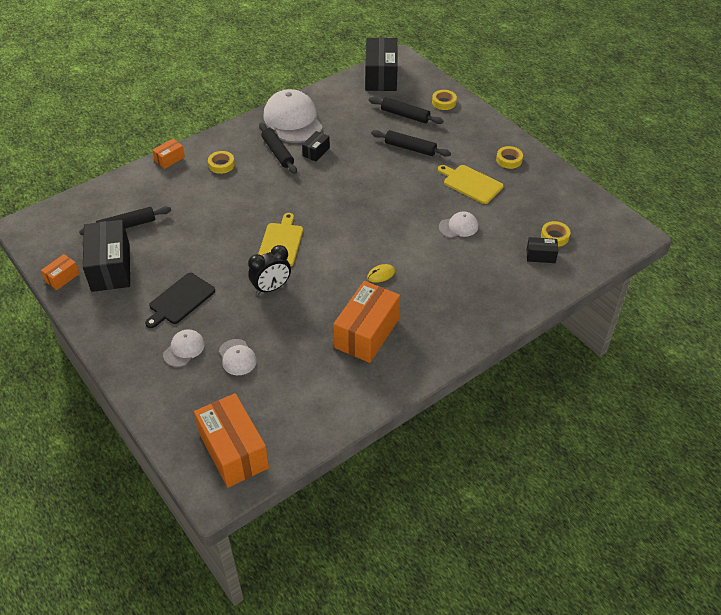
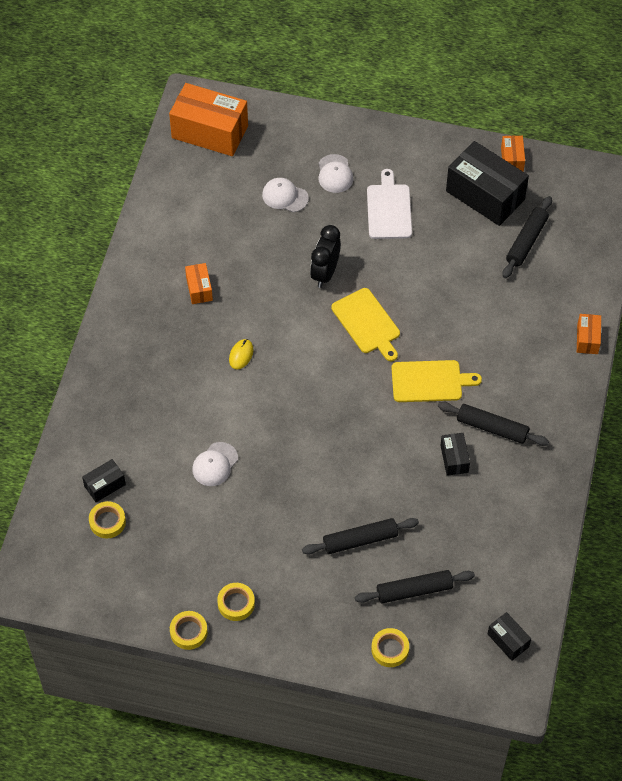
camera: 140 degrees right, 10 degrees up
black cutting board [145,273,215,328] -> white cutting board [367,169,412,239]
yellow tape [208,151,235,174] -> yellow tape moved to [170,611,208,650]
white cap [263,89,323,143] -> none
orange box [333,281,400,363] -> orange box [185,263,213,304], size x0.48
black box [365,38,398,91] -> black box [488,612,531,661], size x0.48
yellow cutting board [438,165,504,204] -> yellow cutting board moved to [391,360,482,402]

